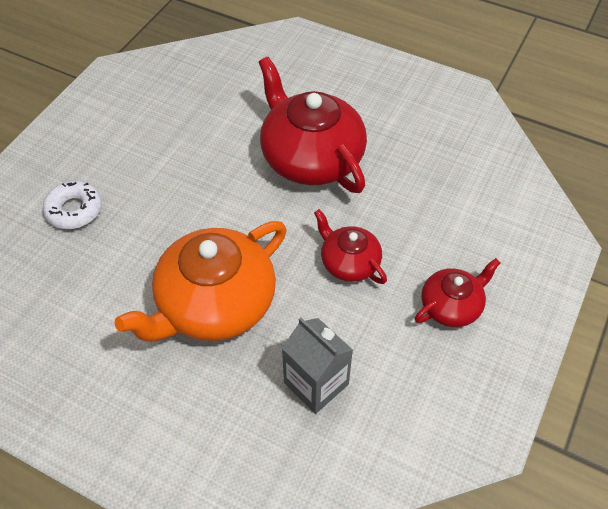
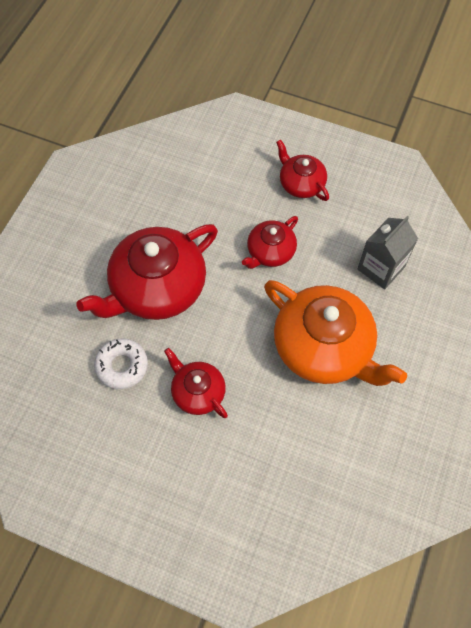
camera: 95 degrees left, 10 degrees up
white donut [43,181,102,229] -> white donut moved to [94,338,148,389]
none -> red teapot [164,348,228,418]

